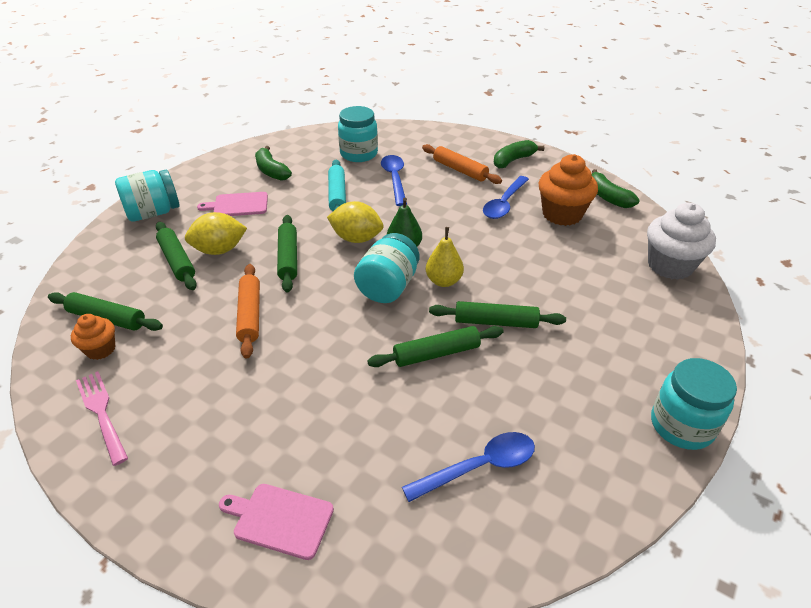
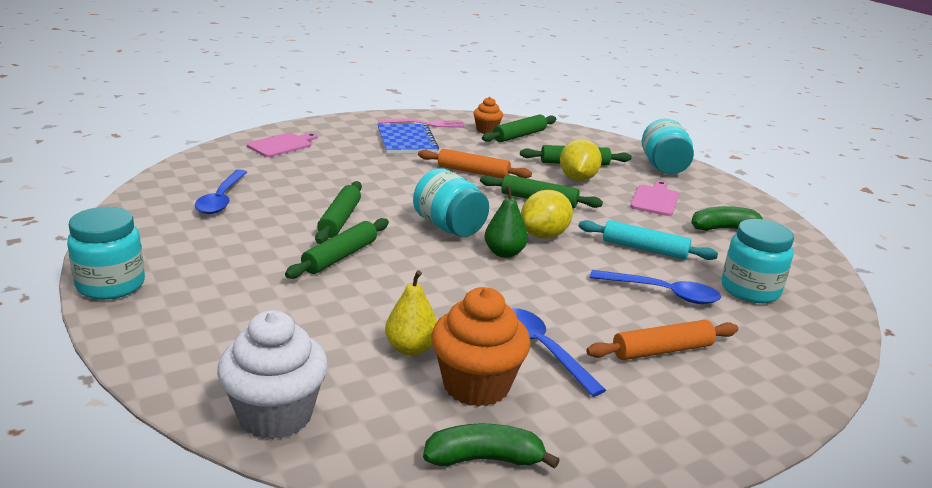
camera: 115 degrees right, 15 degrees down
yellow pear [426,227,464,287] -> yellow pear moved to [385,270,437,356]
green banana [494,140,544,169] -> none
none -> blue notebook [378,124,439,154]

